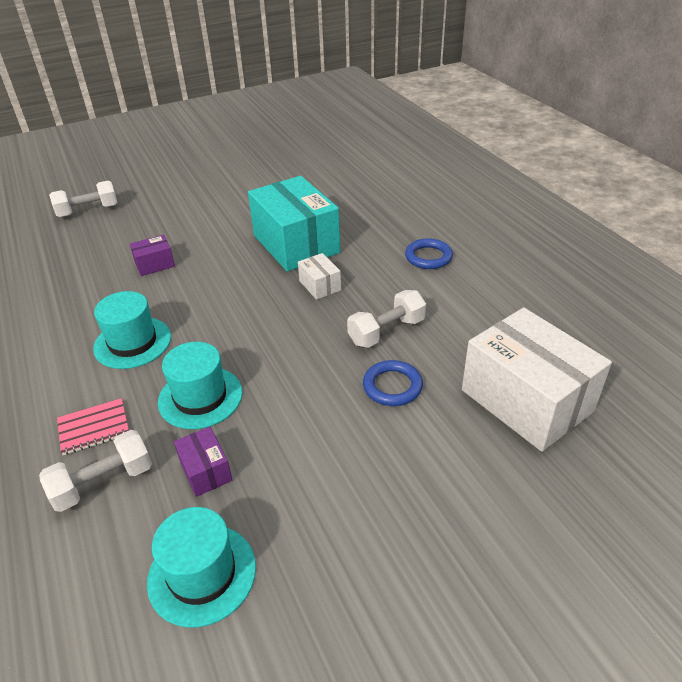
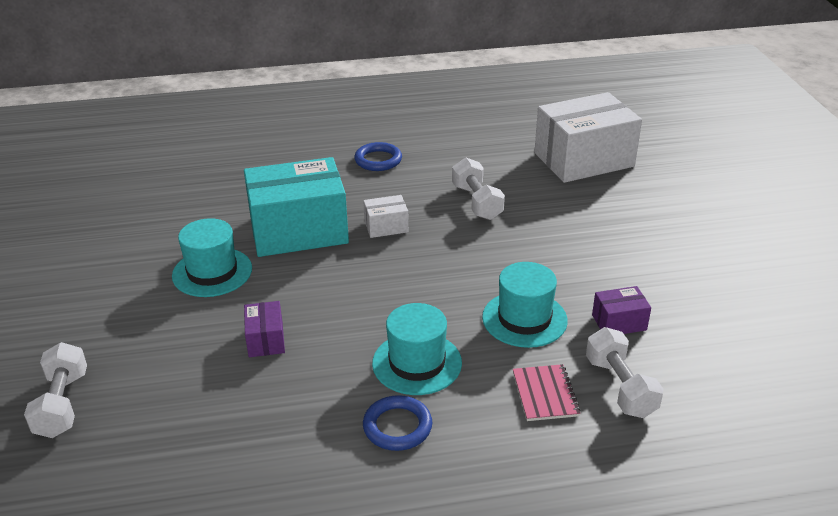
camera: 75 degrees left, 5 degrees down
turquoise hat [147,507,256,627] -> turquoise hat moved to [172,218,252,297]
blue ring [363,360,423,406] -> blue ring moved to [363,395,432,451]

